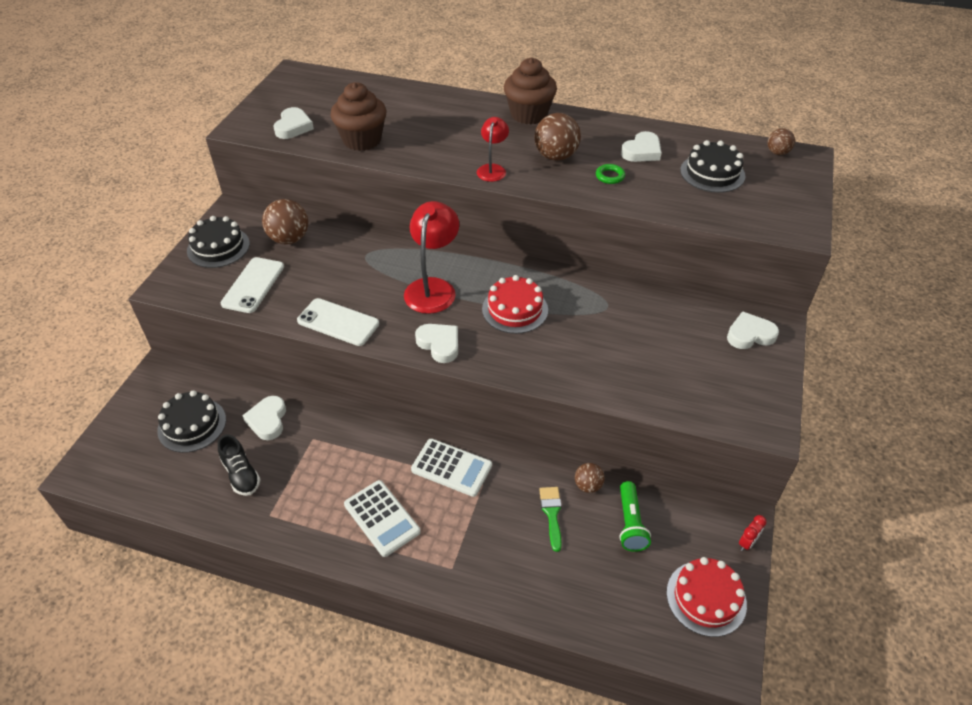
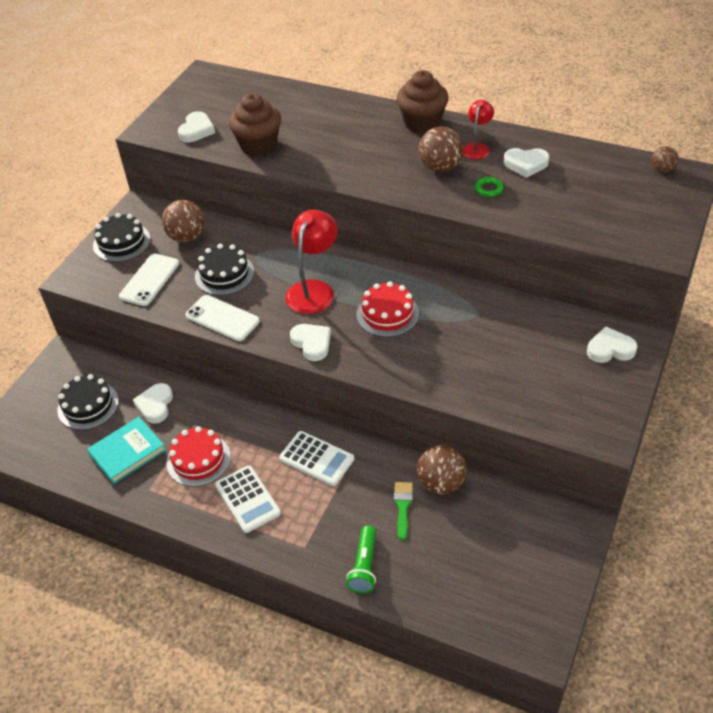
camera: 10 degrees right, 0 degrees up
black shoe [218,434,261,496] -> turquoise book [87,417,166,484]
red lamp [477,117,509,182] -> red lamp moved to [463,100,494,159]
brown ball [575,463,605,493] -> brown ball [417,445,467,494], size x1.76
green flashlight [619,481,651,552] -> green flashlight moved to [346,526,376,593]
white heart [621,131,662,162] -> white heart turned 45 degrees clockwise [503,148,549,178]
red cake [666,557,747,637] -> red cake moved to [166,426,231,487]
black cake [680,140,746,193] -> black cake moved to [195,244,254,295]
red clock [739,515,766,551] -> none

